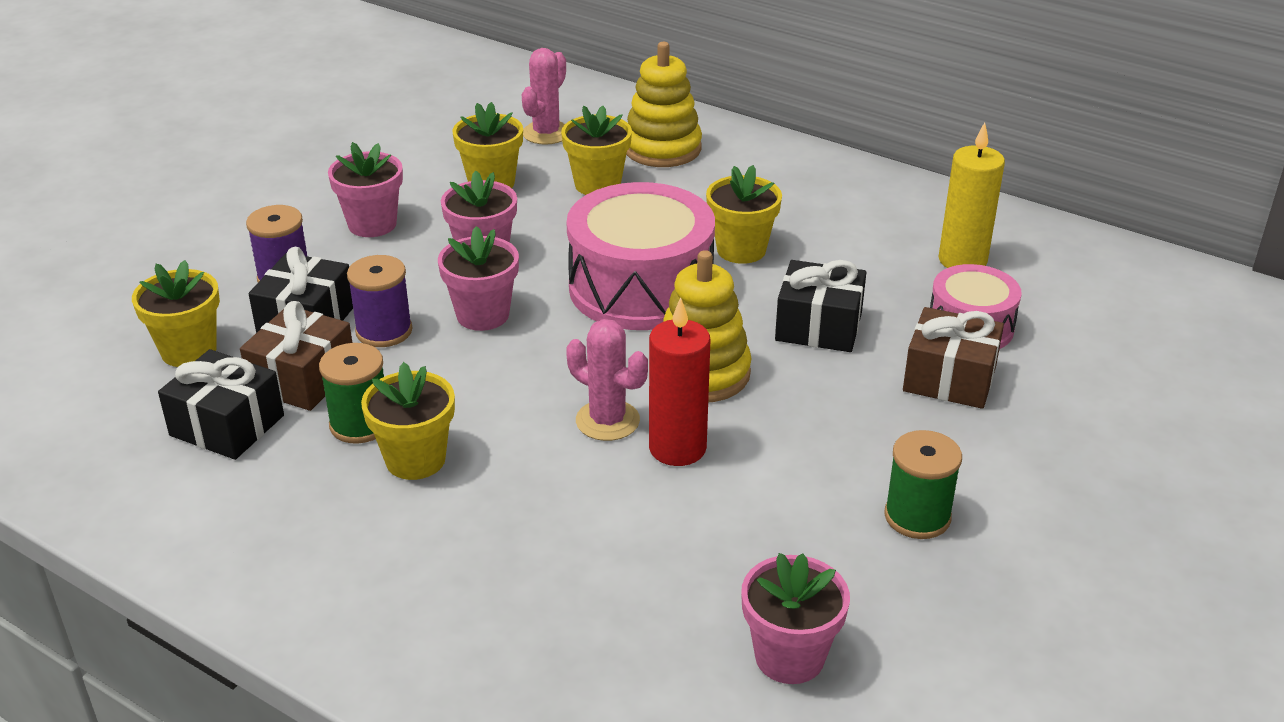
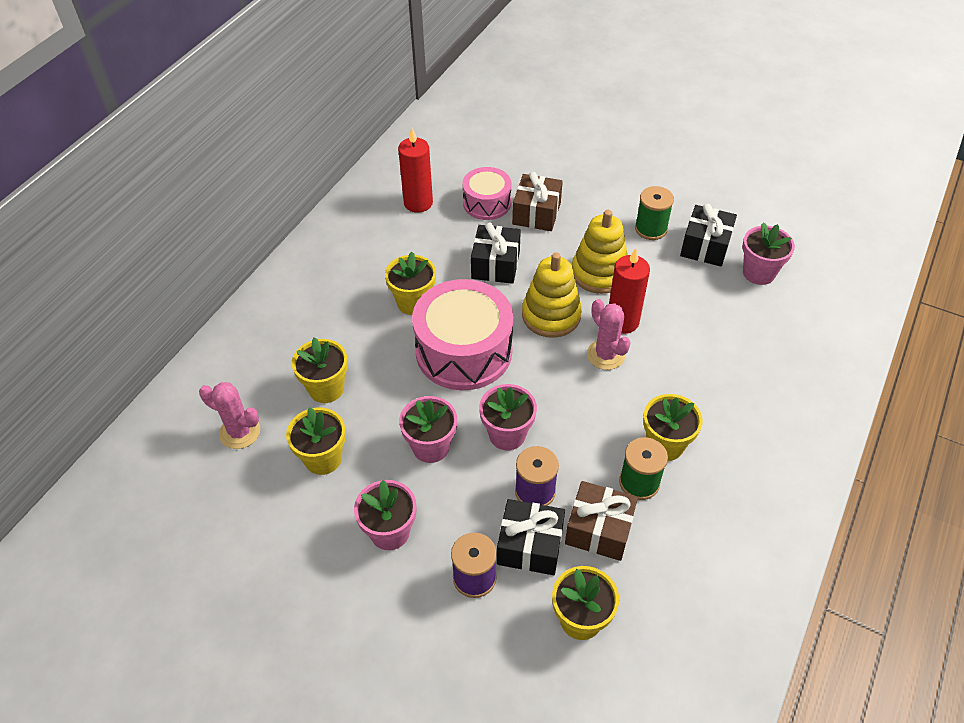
camera: 95 degrees left, 15 degrees up
black gift [158,349,284,460] -> black gift moved to [680,204,737,267]
pink cactus [566,319,648,441] -> pink cactus turned 60 degrees counterclockwise [587,299,631,370]
yellow stacking toy [626,42,702,167] -> yellow stacking toy moved to [572,210,628,294]
yellow candle [938,122,1005,268] -> red candle [398,128,433,213]

